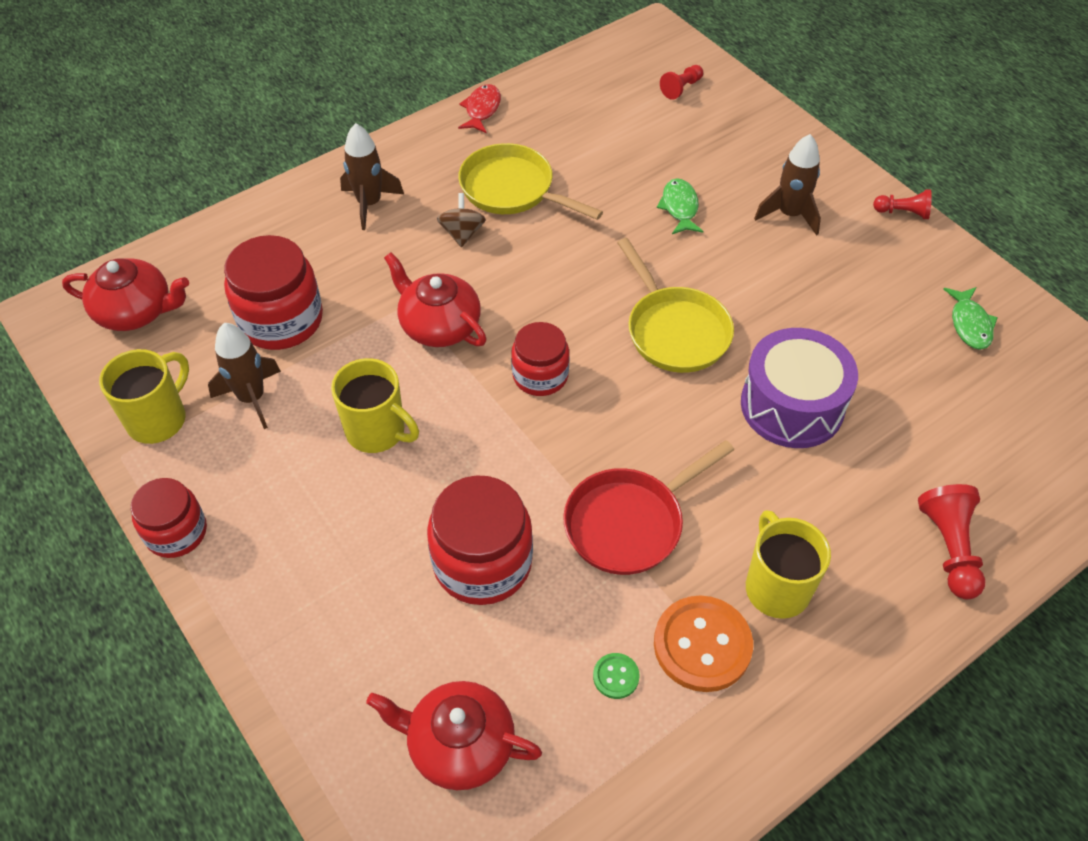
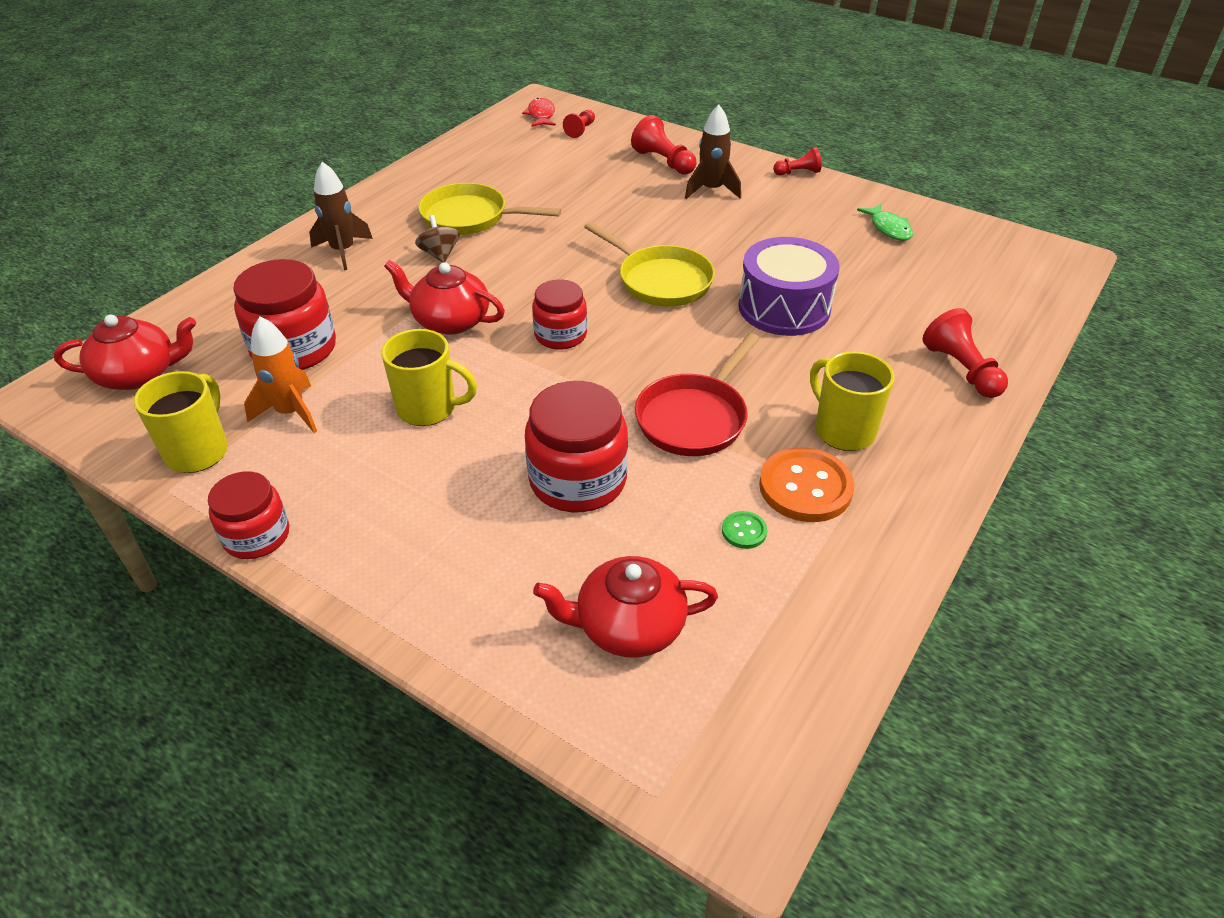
camera: 20 degrees left, 10 degrees down
brown rocket [208,323,281,429] -> orange rocket [244,317,317,433]
red fish [458,84,501,133] -> red fish moved to [522,98,556,127]
green fish [657,178,703,234] -> none
none -> red pawn [631,115,697,175]

